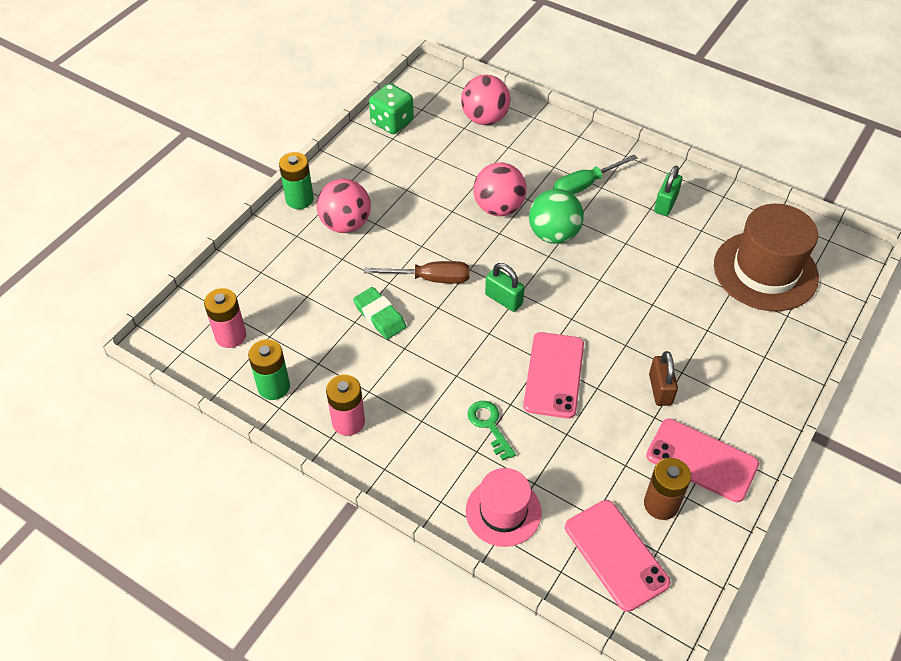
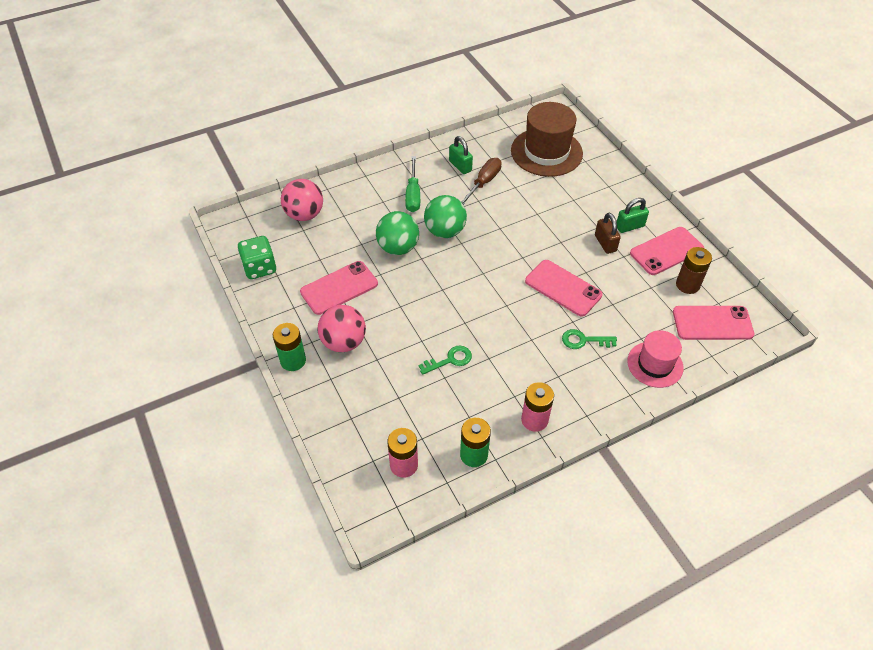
camera: 60 degrees left, 0 degrees up
green eraser [353,287,406,339] -> green key [419,346,472,375]
brown screwdriver [364,261,470,283] -> brown screwdriver moved to [461,158,502,205]
pink ball [473,162,527,216] -> green ball [376,211,419,255]
green padlock [485,263,525,312] -> green padlock moved to [617,198,649,233]
brown padlock [649,351,678,406] -> brown padlock turned 45 degrees clockwise [595,213,621,254]
none -> pink phone [300,261,378,315]

